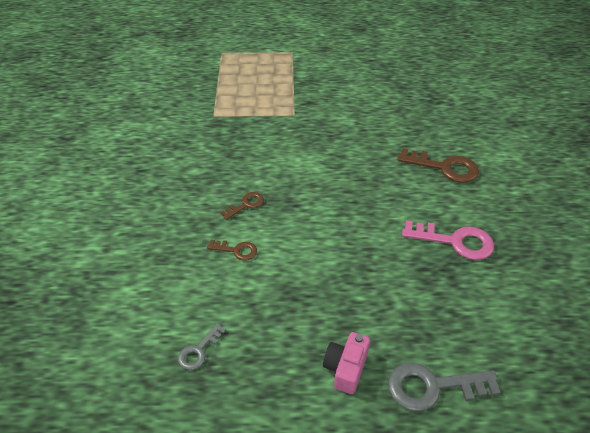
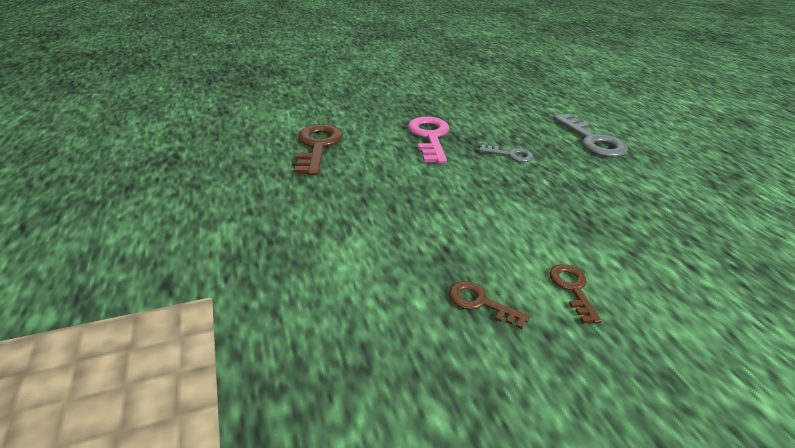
camera: 110 degrees left, 10 degrees down
grey key [178,323,226,370] -> grey key moved to [479,144,534,162]
pink camera [323,332,370,394] -> none

